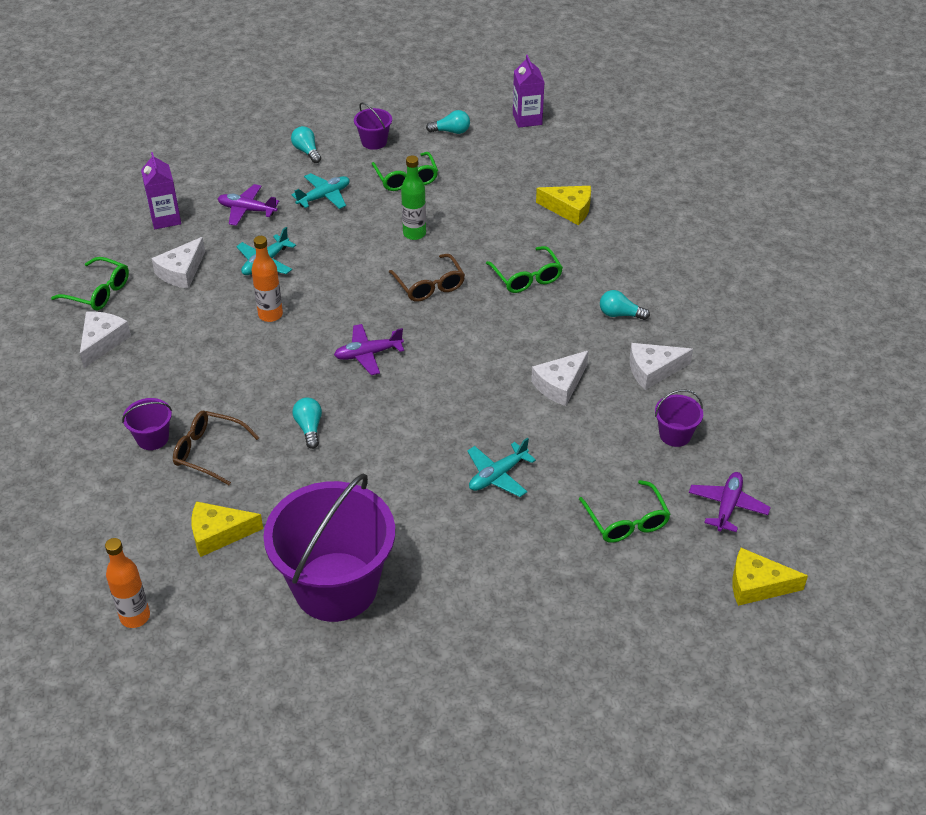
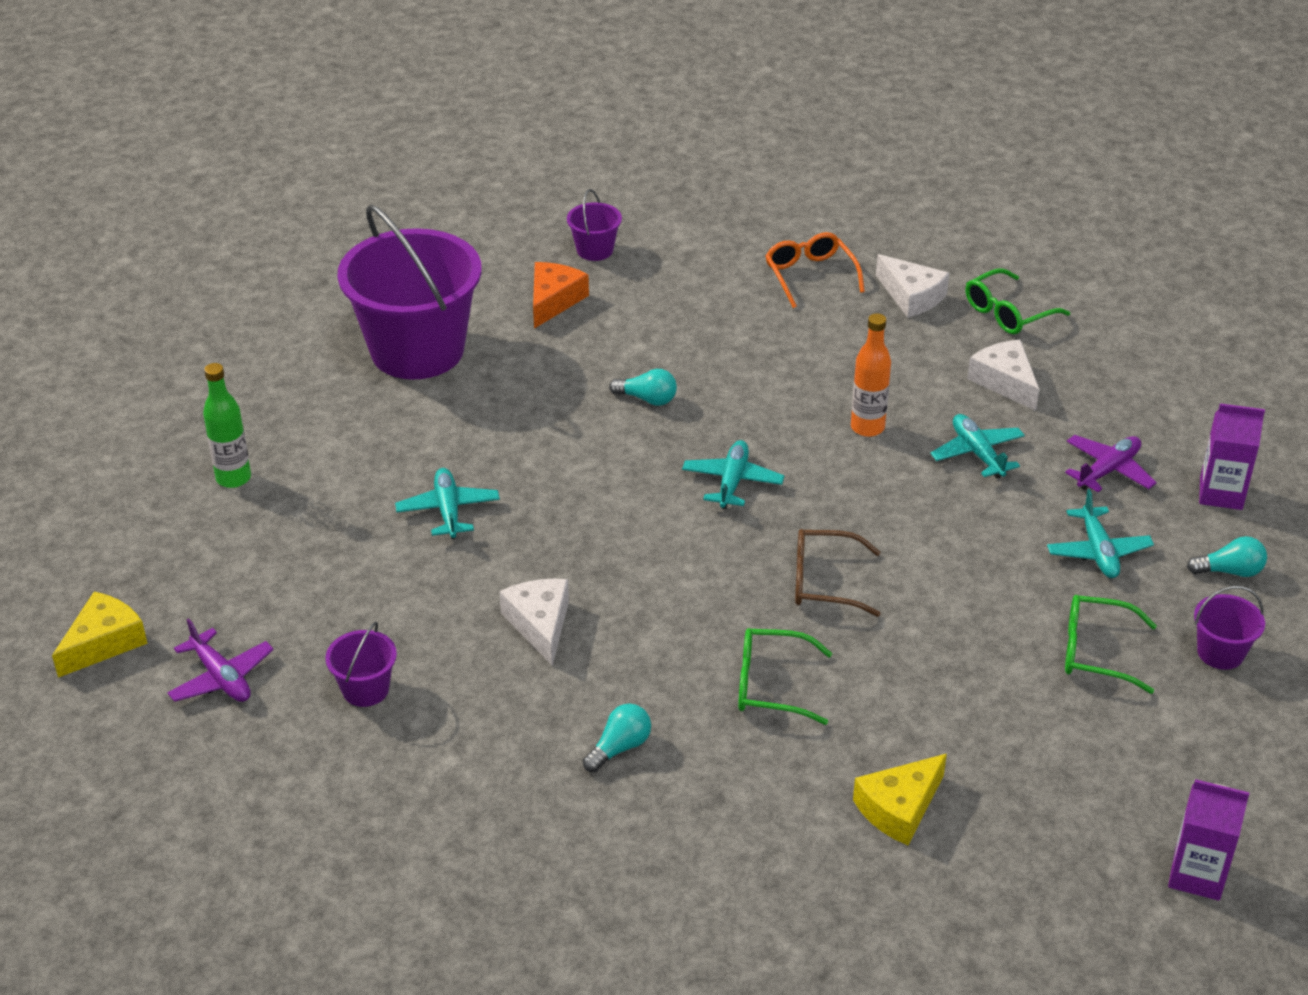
camera: 120 degrees right, 5 degrees down
orange bottle [105,538,150,628] -> none
purple bucket [122,398,172,450] -> purple bucket moved to [567,189,622,261]
purple carton [141,152,181,229] -> purple carton moved to [1199,403,1265,510]
brown glasses [173,411,259,485] -> none
yellow cheese [191,501,263,557] -> orange cheese [533,262,589,329]
purple plane [334,324,404,375] -> turquoise plane [682,440,785,509]
green bottle [401,156,426,240] -> green bottle moved to [203,363,251,488]
turquoise light bulb [426,110,470,134] -> none
green glasses [579,480,671,543] -> none
white cheese [630,343,693,390] -> none
none -> orange glasses [766,232,865,308]

